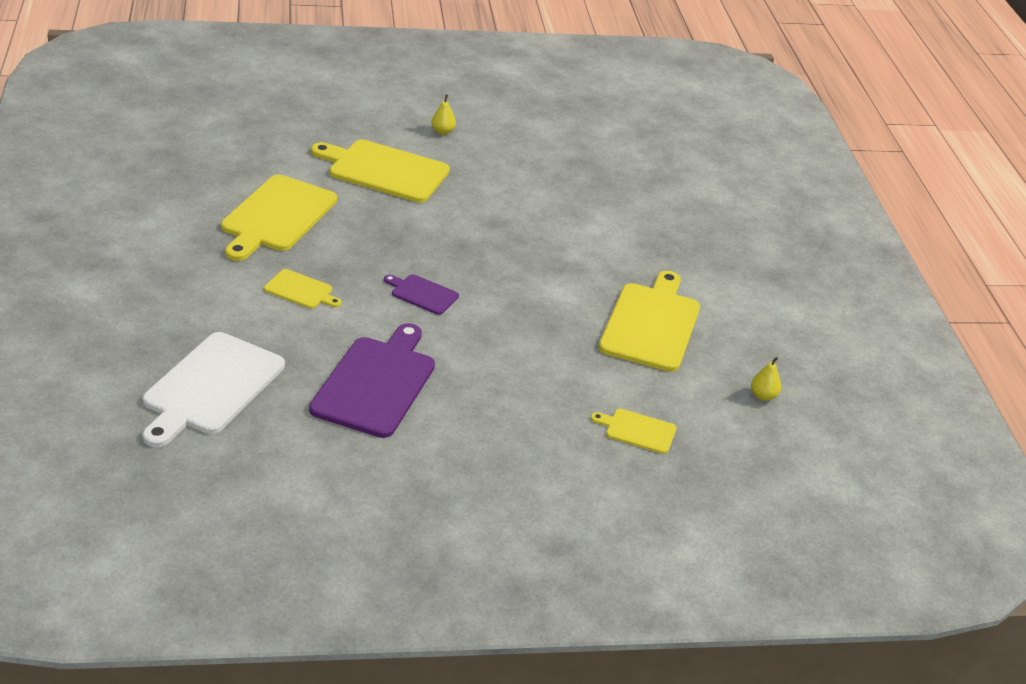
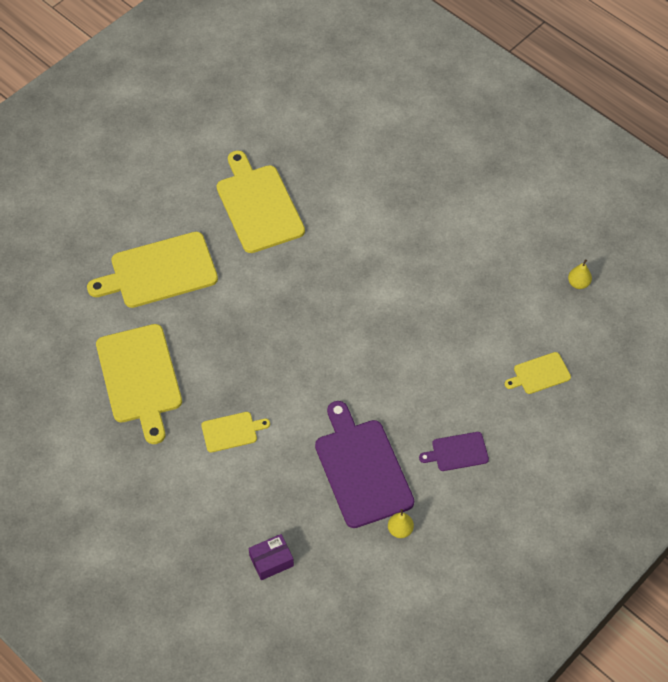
camera: 35 degrees left, 20 degrees up
white cutting board [143,332,285,447] -> purple box [249,534,294,580]
purple cutting board [384,274,459,315] -> purple cutting board moved to [419,432,489,471]
yellow pear [431,95,456,135] -> yellow pear moved to [388,509,414,538]
yellow cutting board [599,271,700,372] -> yellow cutting board moved to [217,150,305,253]

